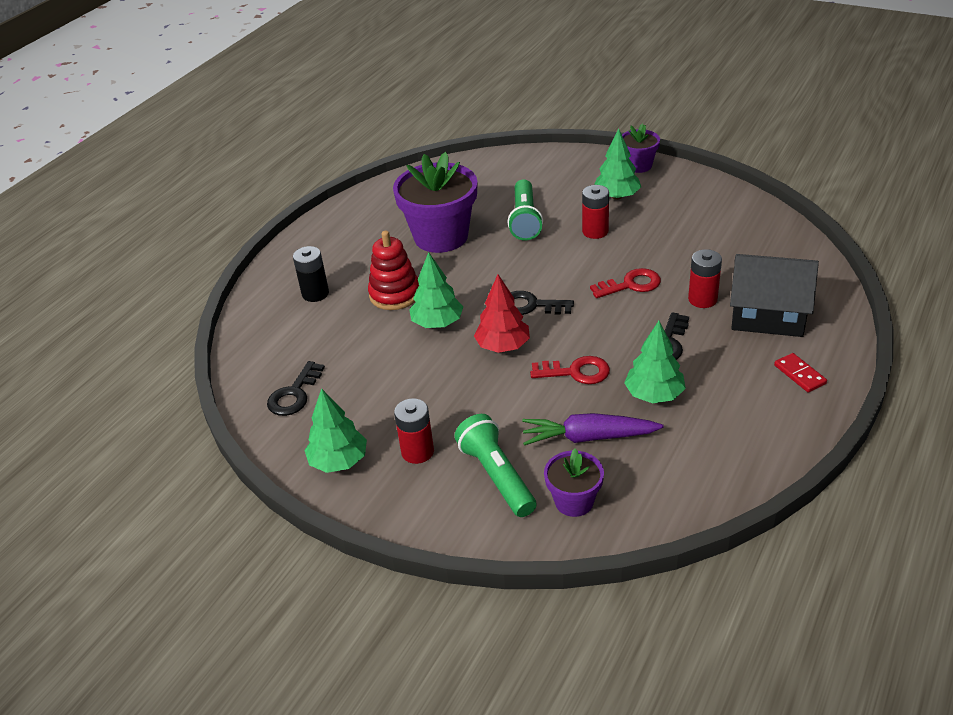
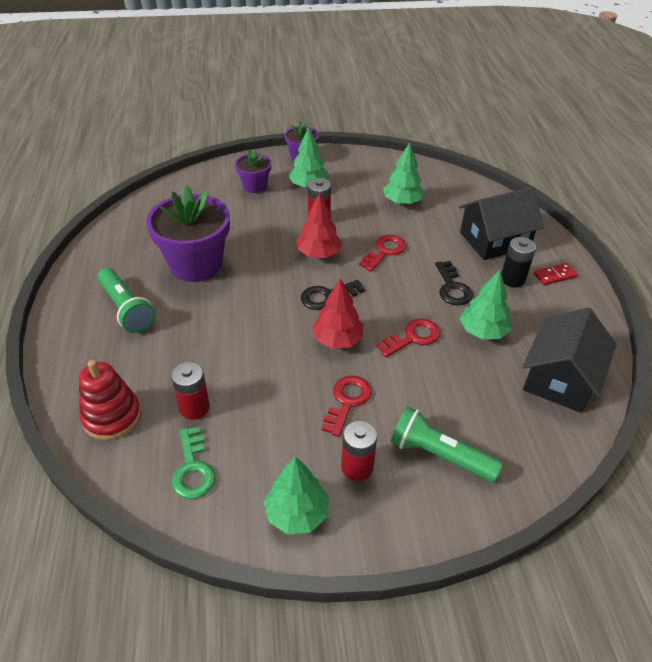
camera: 40 degrees left, 5 degrees up
black key [267,361,325,416] -> green key [172,427,216,499]
black battery [293,246,329,302] -> black battery moved to [501,237,536,287]
red stacking toy [368,230,419,310] -> red stacking toy moved to [79,360,141,440]
green tree [409,252,463,328] -> green tree moved to [383,142,424,205]
green flashlight [508,180,543,241] -> green flashlight moved to [97,268,155,333]
purple carrot [522,413,664,446] -> none
purple flower pot [544,448,604,517] -> purple flower pot moved to [235,149,271,193]
red battery [688,249,722,308] -> red battery moved to [171,362,210,420]
red domino [774,353,827,393] -> red domino turned 45 degrees counterclockwise [534,263,577,285]
none -> red tree [297,193,342,258]
none -> red key [321,375,372,437]
none -> black house [523,307,617,413]

